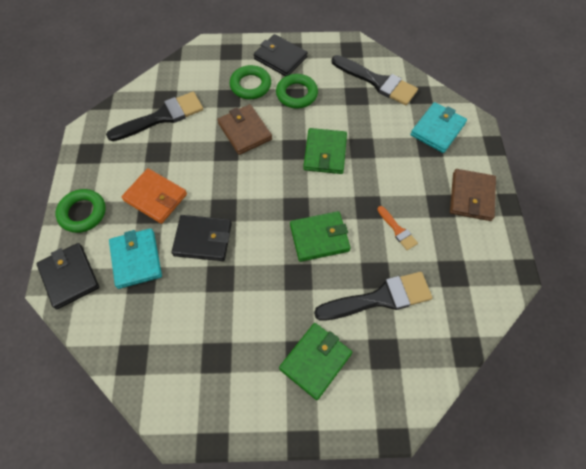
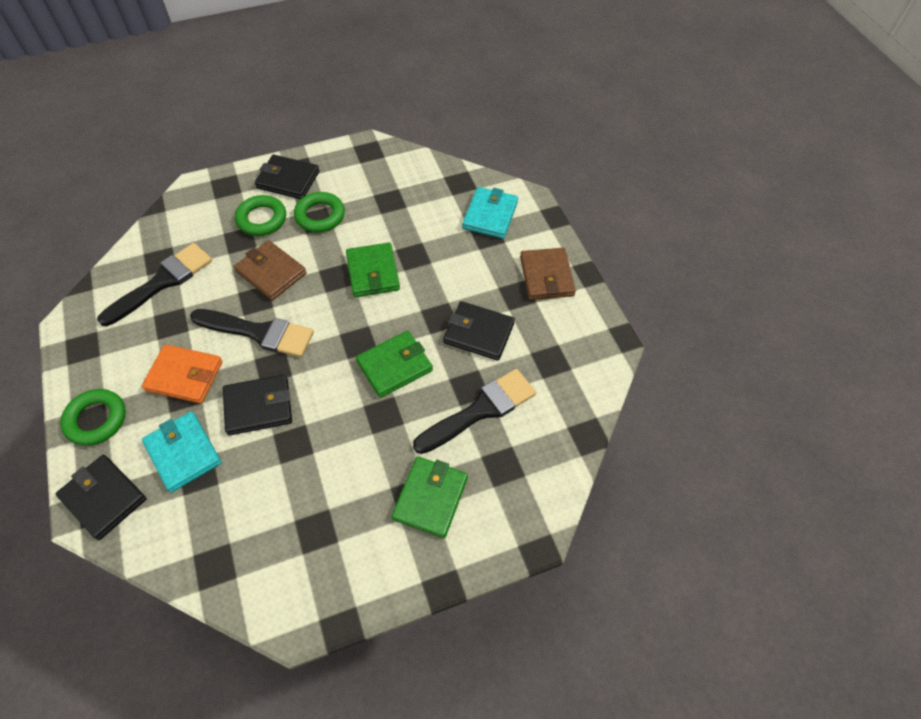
camera: 20 degrees left, 5 degrees down
black brush [331,55,418,105] -> black brush moved to [190,309,314,357]
orange brush [377,206,418,250] -> black wallet [443,301,515,361]

